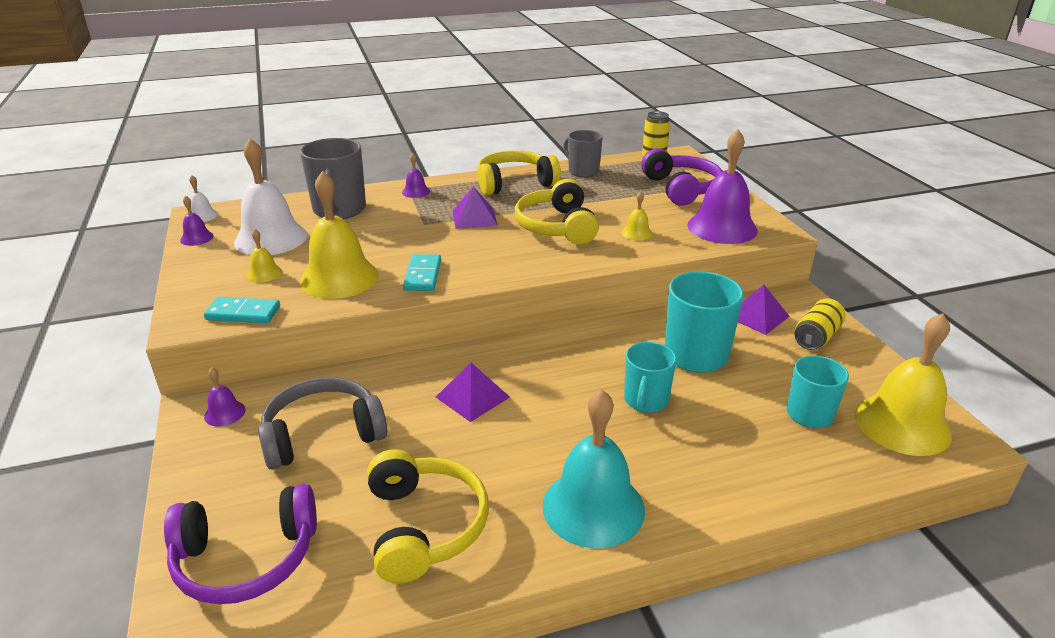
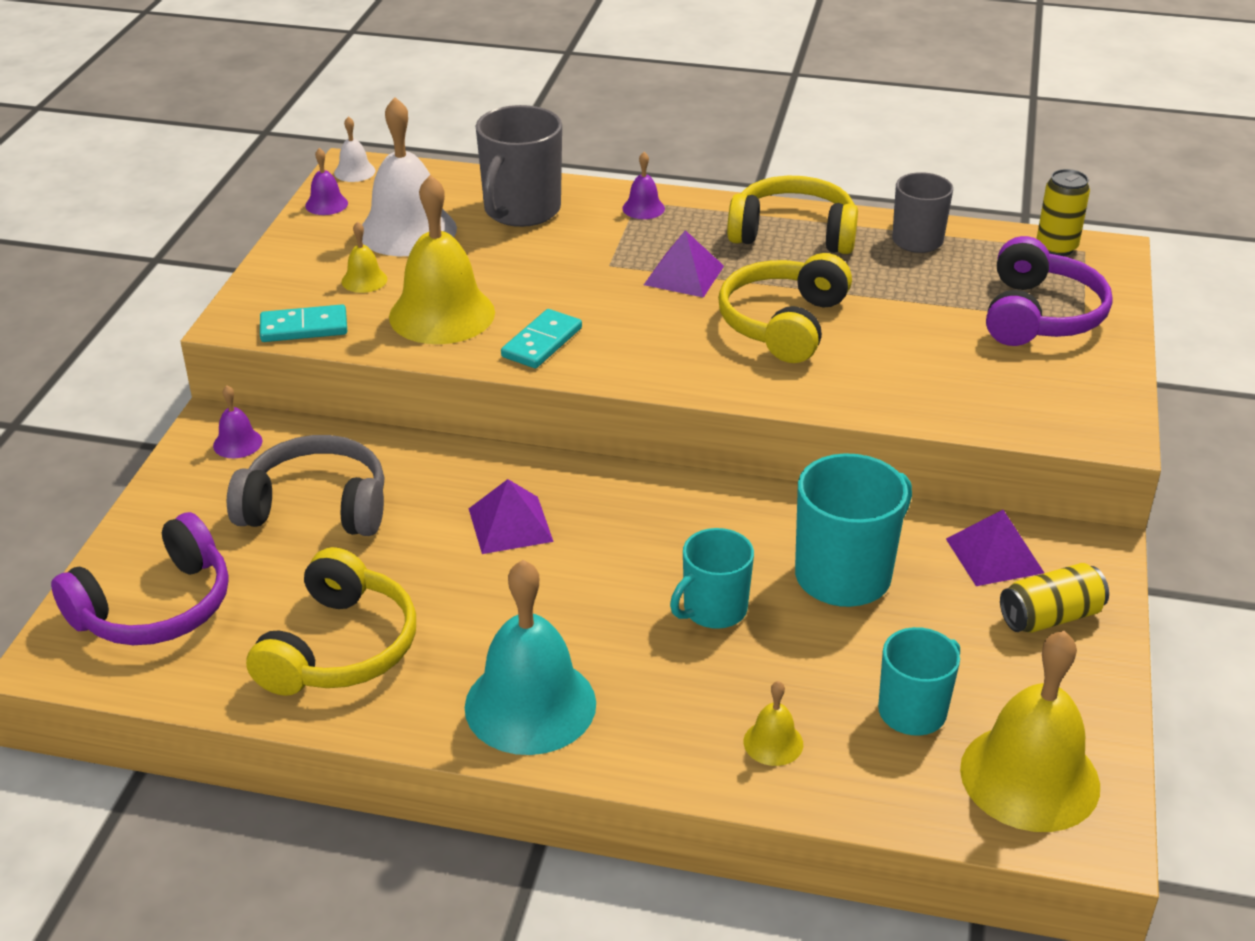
camera: 30 degrees right, 5 degrees up
purple headphones [164,484,317,604] -> purple headphones turned 60 degrees counterclockwise [51,512,228,645]
turquoise domino [204,297,280,323] -> turquoise domino turned 45 degrees counterclockwise [260,304,347,342]
yellow bell [621,191,653,241] -> yellow bell moved to [744,681,803,766]
purple bell [687,129,758,244] -> none

